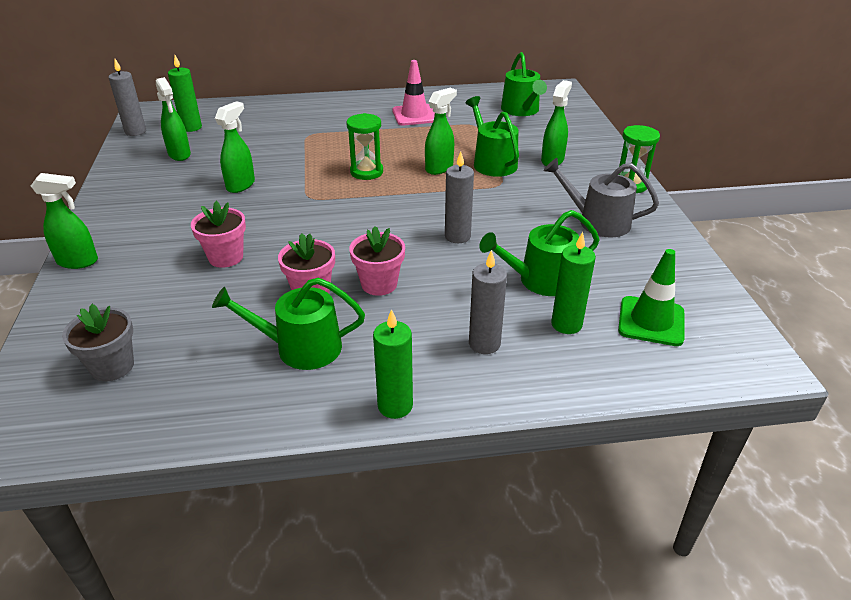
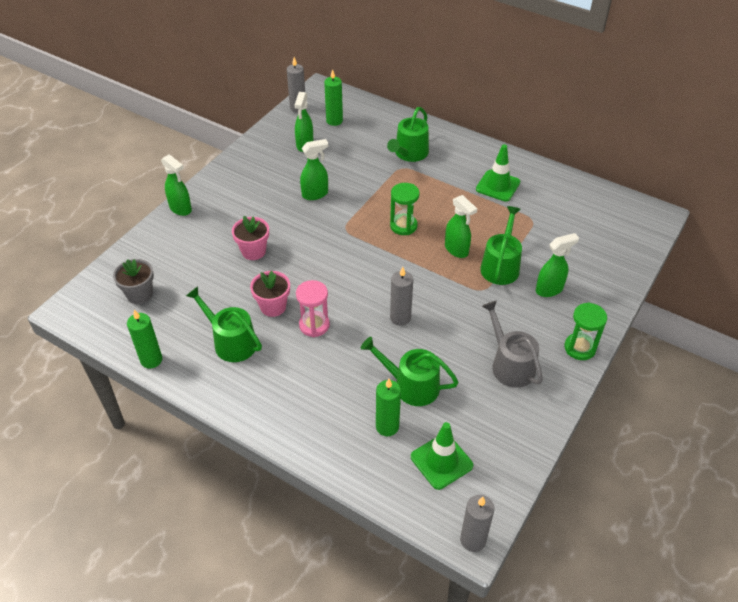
camera: 40 degrees right, 10 degrees up
pink flower pot [349,226,405,296] -> pink hourglass [296,280,330,337]
green candle [373,309,413,419] -> green candle moved to [127,309,162,368]
pink traffic cone [392,60,435,125] -> green traffic cone [476,144,520,202]
green spray bottle [425,88,457,175] -> green spray bottle turned 60 degrees clockwise [445,195,477,258]
grey candle [469,250,507,354] -> grey candle moved to [460,495,494,552]
green watering can [501,52,547,116] -> green watering can moved to [387,107,429,162]

